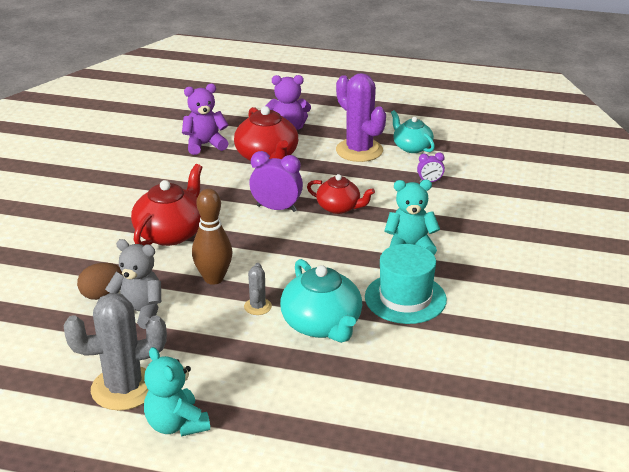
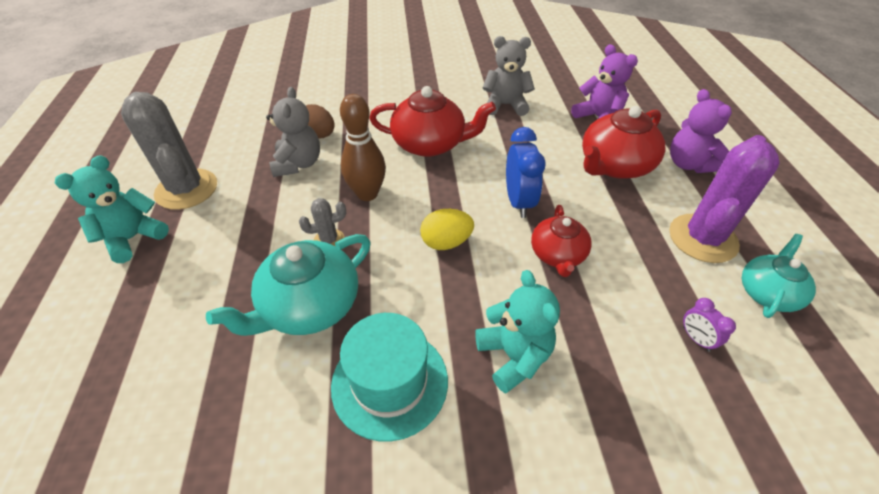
camera: 70 degrees right, 15 degrees up
purple clock [249,151,303,212] -> blue clock [506,127,546,218]
none -> yellow egg [420,209,474,250]
none -> grey teddy bear [482,36,535,116]

